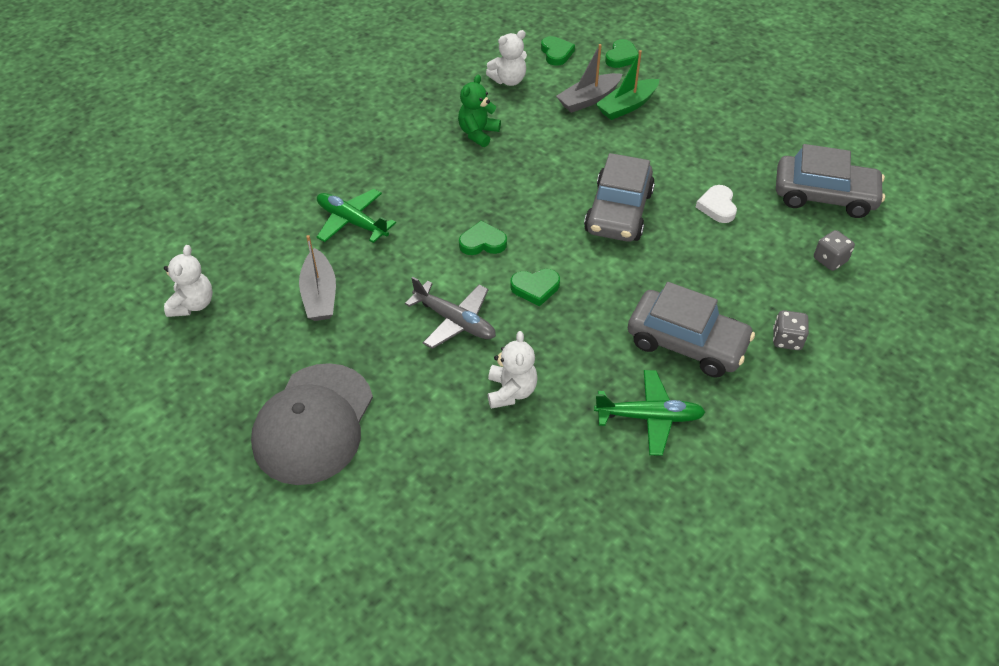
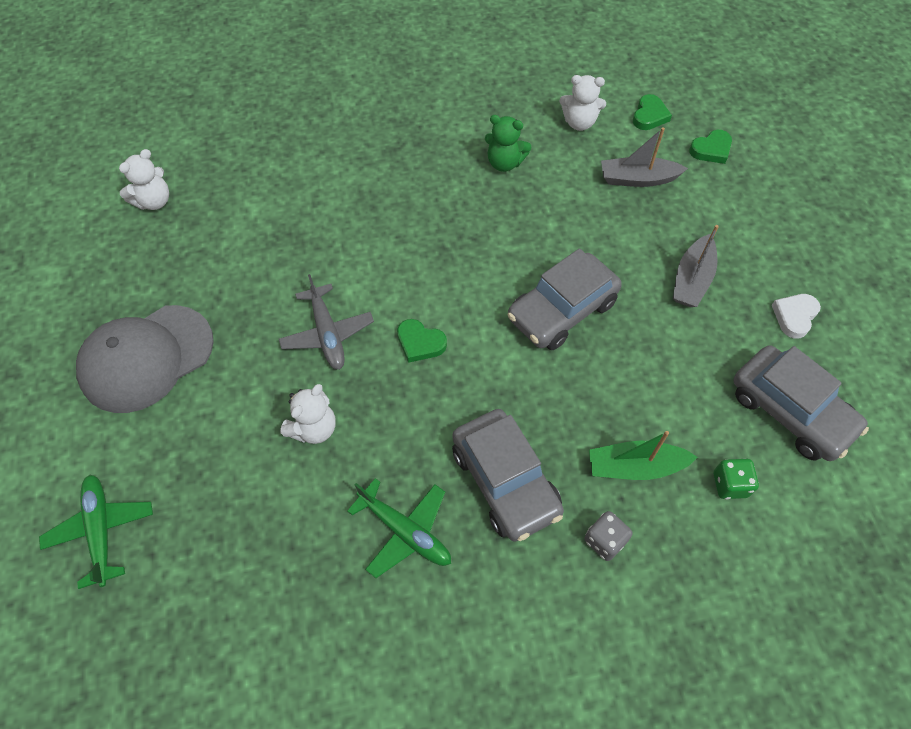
camera: 35 degrees right, 10 degrees up
grey boat [299,235,336,321] -> grey boat moved to [673,225,719,307]
green plane [317,189,396,243] -> green plane moved to [39,475,153,589]
green teddy bear [458,75,501,147] -> green teddy bear turned 135 degrees counterclockwise [485,115,531,172]
green heart [459,221,507,255] -> none
green boat [596,50,659,120] -> green boat moved to [589,431,697,480]
white heart [696,185,737,223] -> white heart moved to [772,294,821,339]
grey dice [814,230,855,271] -> green dice [713,458,759,499]

